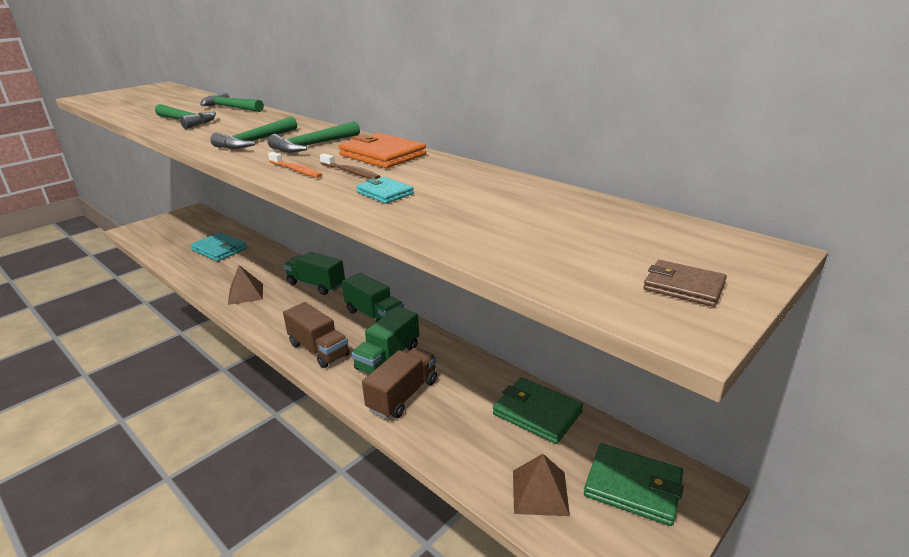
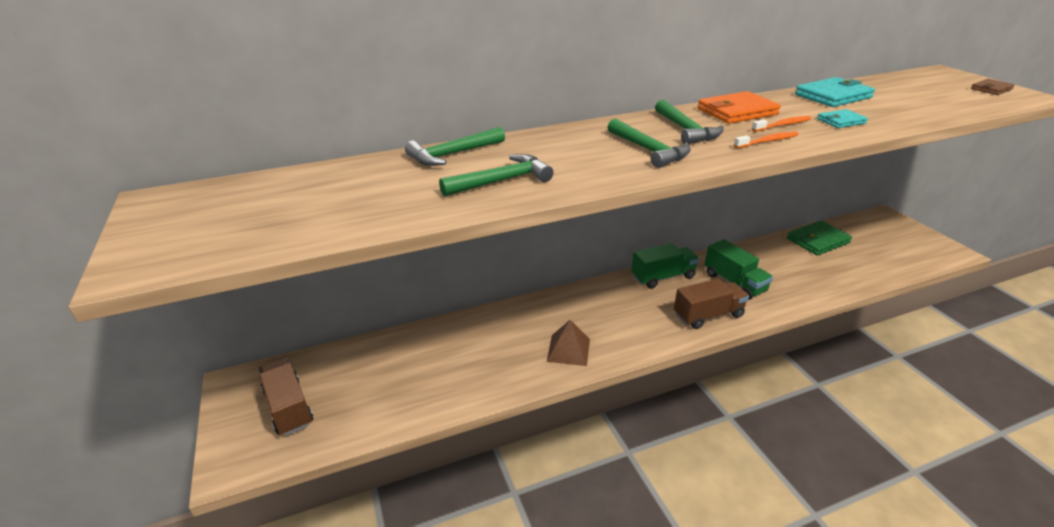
camera: 65 degrees left, 5 degrees up
turquoise wallet [190,232,247,261] -> turquoise wallet moved to [795,77,875,107]
green truck [284,252,345,295] -> none
brown toothbrush [320,154,380,179] -> orange toothbrush [752,116,811,132]
brown truck [362,348,437,419] -> brown truck moved to [258,358,313,436]
brown pyramid [513,454,570,516] -> none
green wallet [584,444,684,526] -> none

